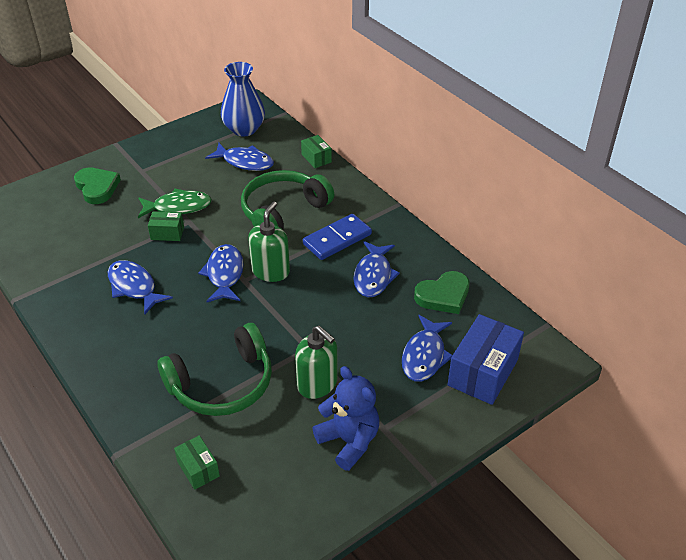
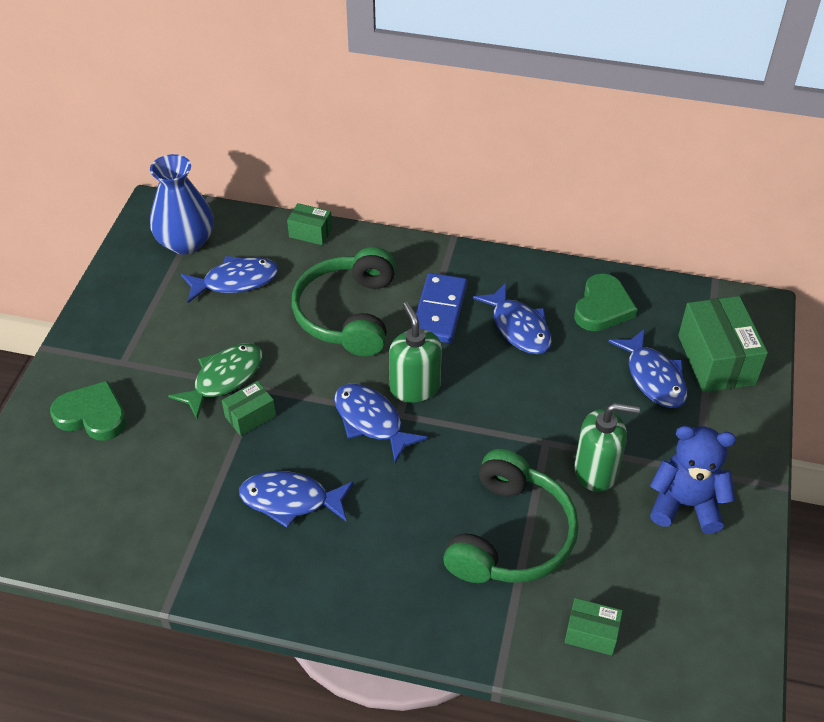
camera: 40 degrees left, 5 degrees up
blue box [448,314,524,405] -> green box [678,296,768,392]

